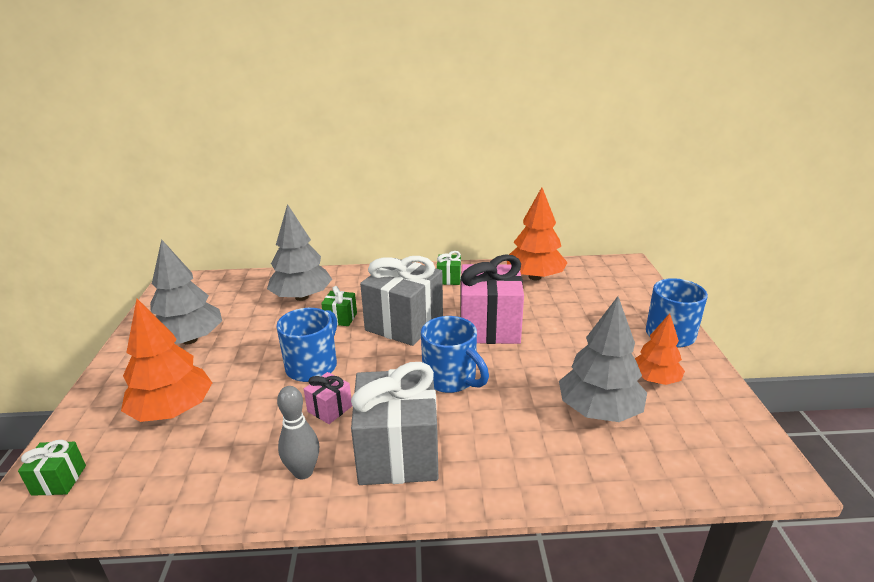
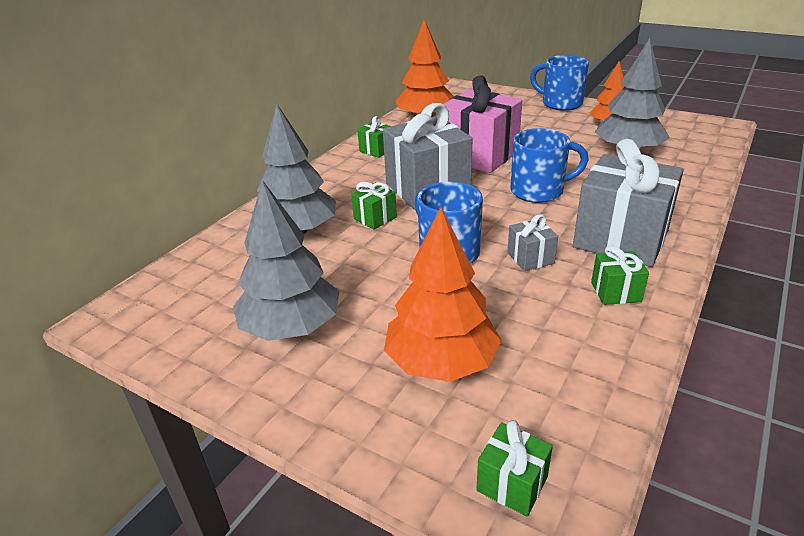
camera: 55 degrees left, 5 degrees up
grey bowling pin [277,386,319,479] -> green gift [591,245,649,305]
pink gift [304,372,352,424] -> grey gift [507,214,558,271]

